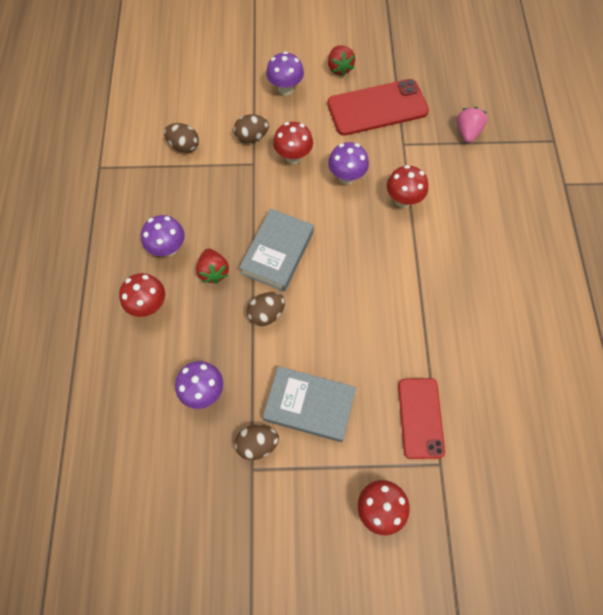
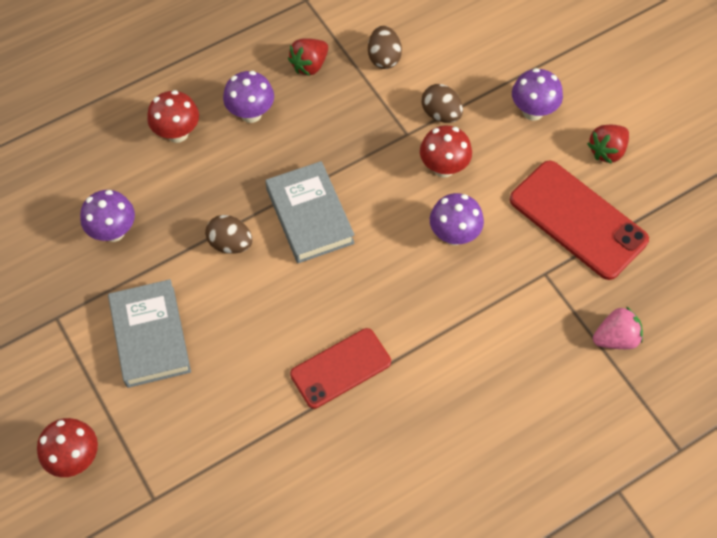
camera: 60 degrees right, 5 degrees down
red strawberry [196,248,229,284] -> red strawberry moved to [288,38,328,76]
brown egg [234,425,279,460] -> none
grey book [239,208,314,292] -> grey book turned 75 degrees clockwise [265,161,355,263]
red mushroom [387,165,428,208] -> none
red phone [398,378,445,459] -> red phone moved to [290,328,391,409]

